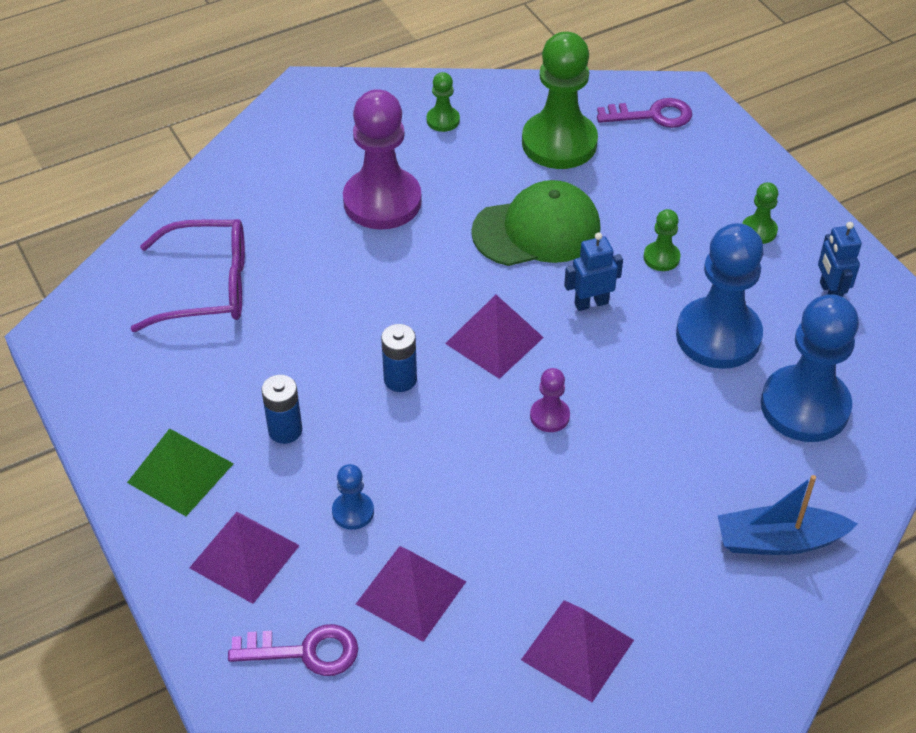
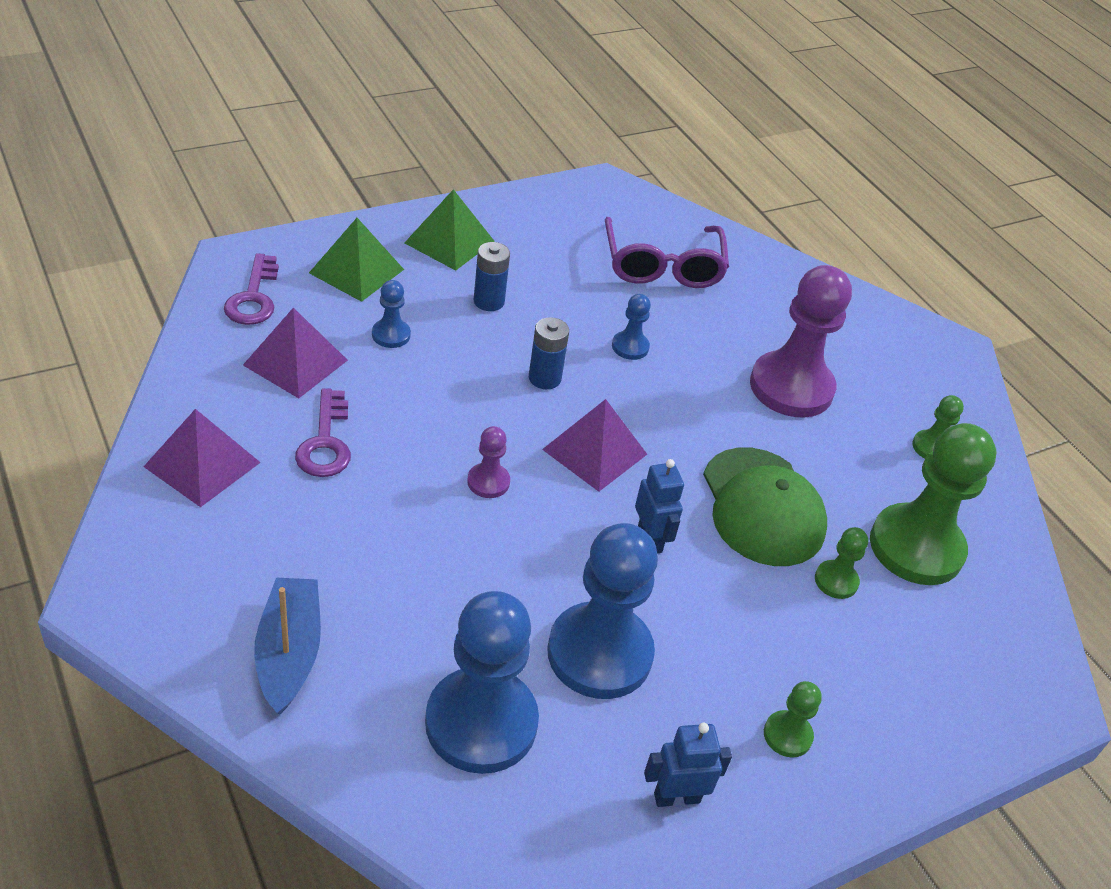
camera: 85 degrees right, 5 degrees down
purple pyramid [189,512,300,604] -> green pyramid [309,218,404,302]
purple key [597,98,692,128] -> purple key moved to [295,388,351,477]
green pawn [643,209,681,271] -> green pawn moved to [815,527,868,599]
none -> blue pawn [612,294,651,360]

